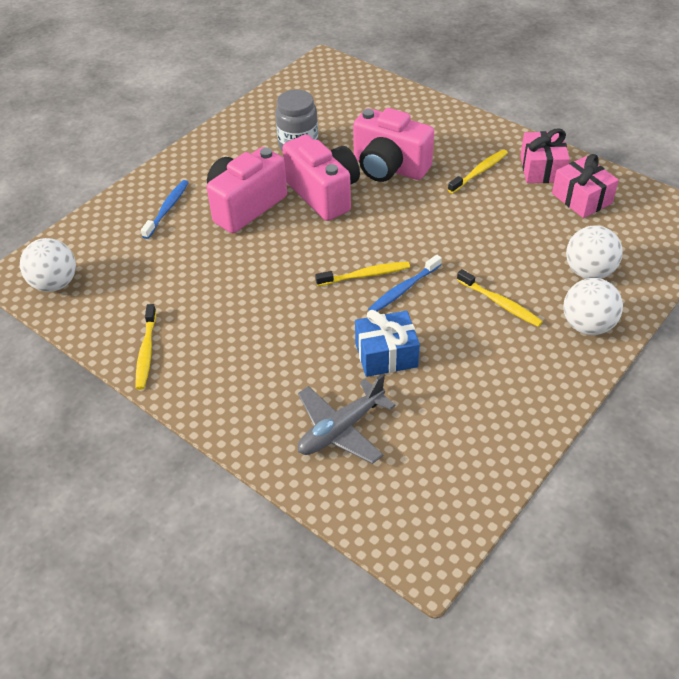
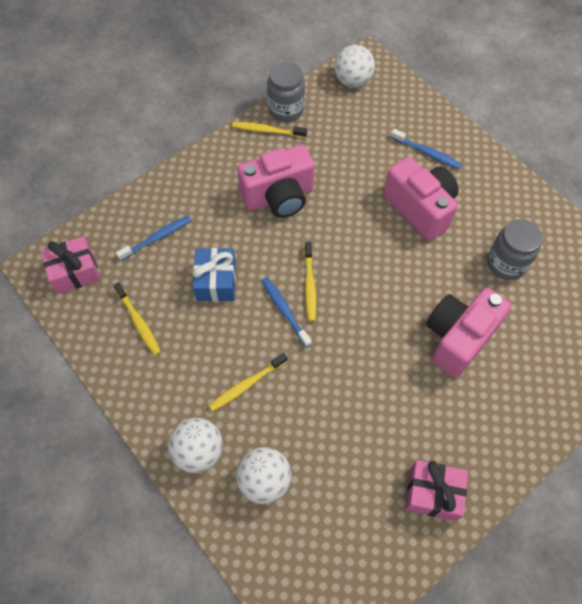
camera: 100 degrees right, 15 degrees up
pink camera [282,135,360,221] -> pink camera moved to [237,145,315,218]
grey plane [298,374,396,464] -> blue toothbrush [116,216,191,261]
yellow toothbrush [448,149,508,193] -> yellow toothbrush moved to [113,282,161,355]
pink gift [552,154,619,218] -> pink gift moved to [41,236,100,294]
none -> grey jar [267,62,305,122]

